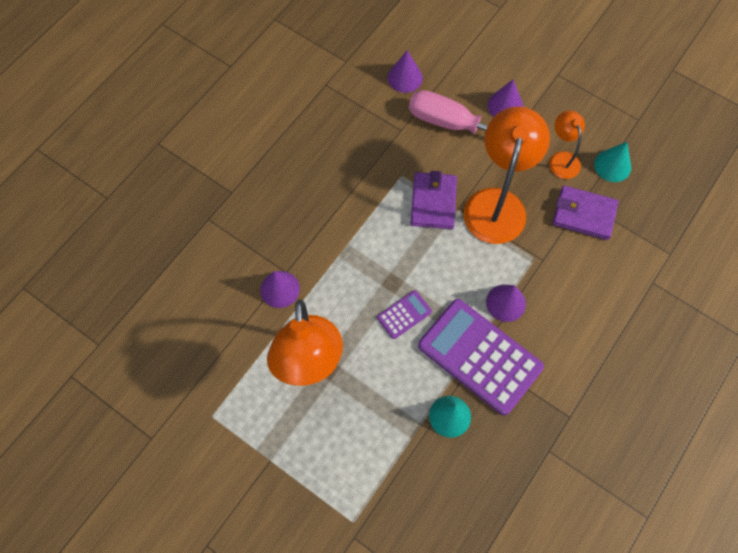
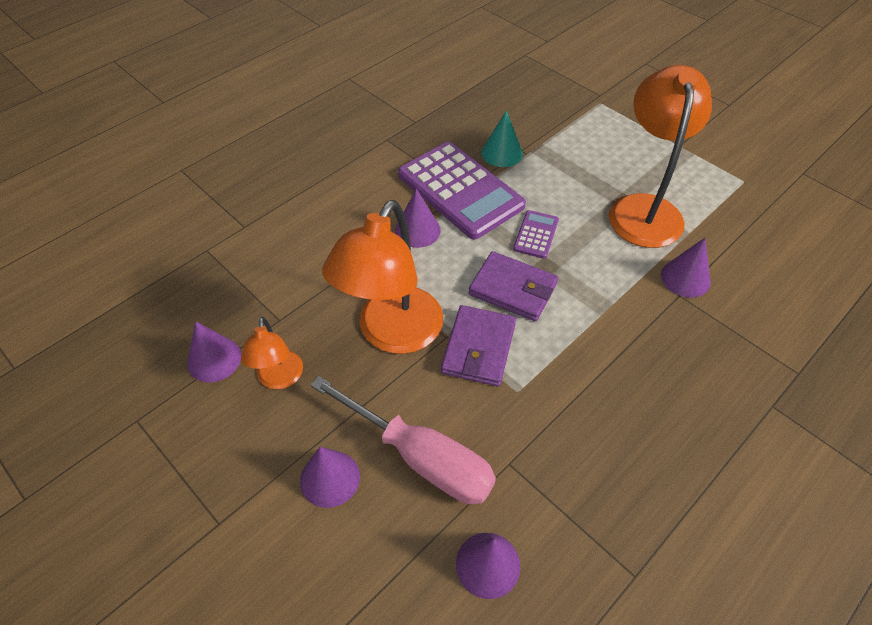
camera: 170 degrees left, 15 degrees down
purple calculator [377,290,432,339] -> purple calculator turned 135 degrees clockwise [513,210,559,259]
purple wallet [553,185,619,240] -> purple wallet moved to [469,251,558,321]
turquoise cone [594,142,631,182] -> purple cone [187,321,241,383]

